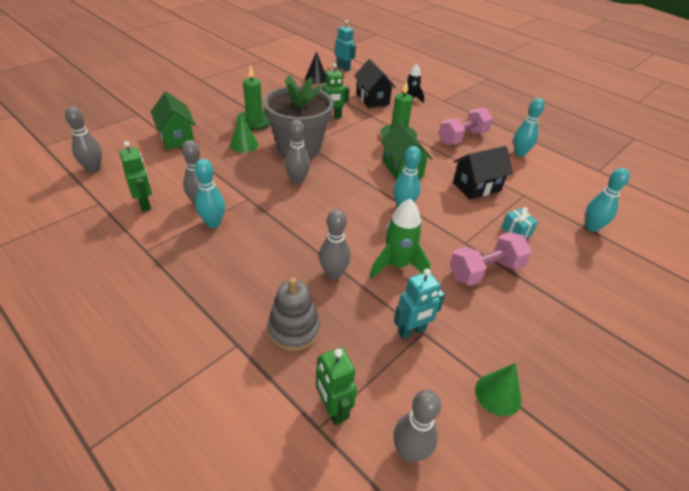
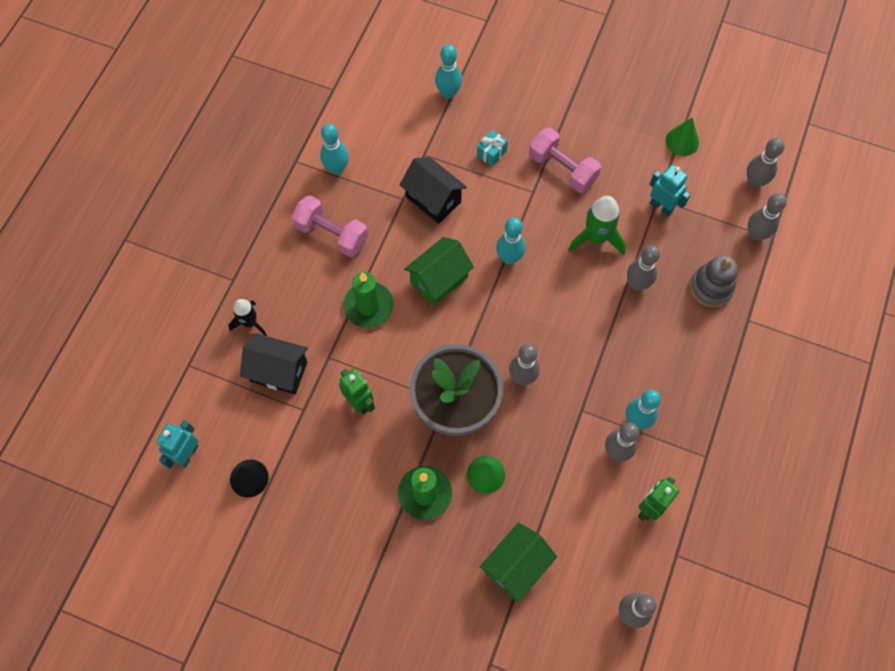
camera: 110 degrees left, 25 degrees up
green robot [316,347,357,425] -> grey bowling pin [748,193,787,241]
black house [354,59,396,108] -> black house turned 60 degrees clockwise [240,334,308,394]

